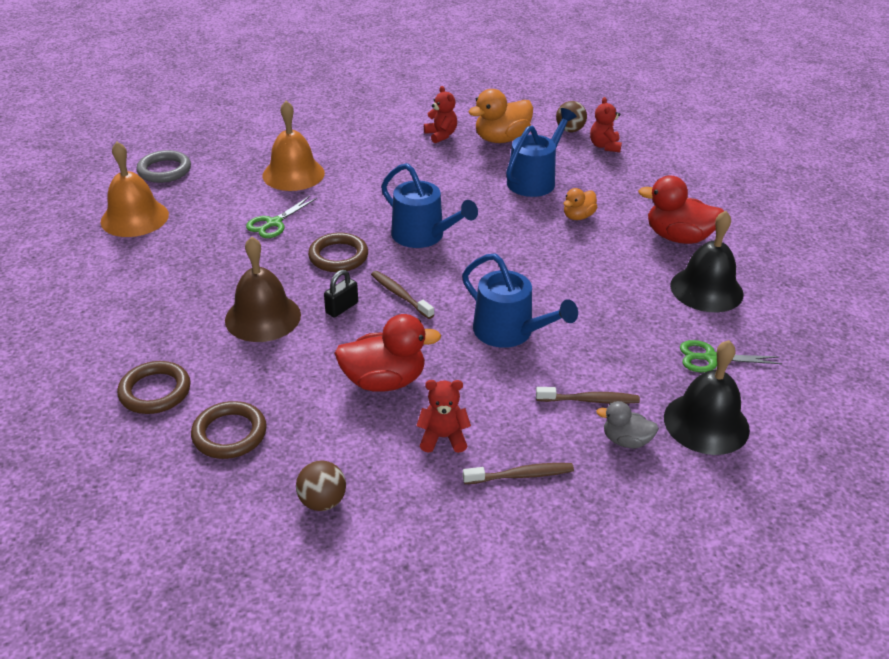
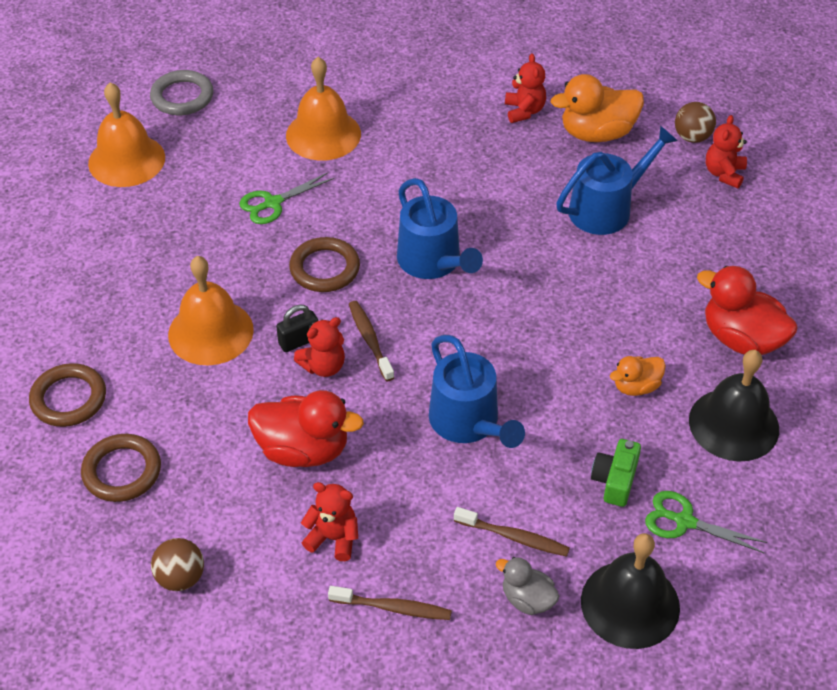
camera: 20 degrees right, 10 degrees up
brown bell [225,236,301,342] -> orange bell [168,256,254,365]
orange duck [563,188,597,220] -> orange duck moved to [610,356,666,396]
none -> red teddy bear [294,317,345,377]
none -> green camera [591,439,641,507]

